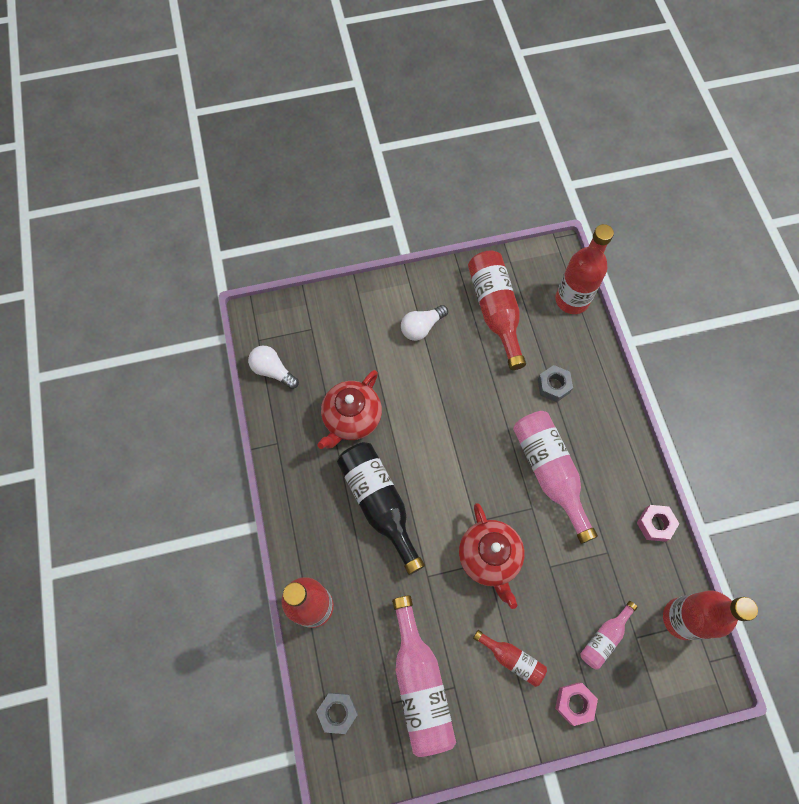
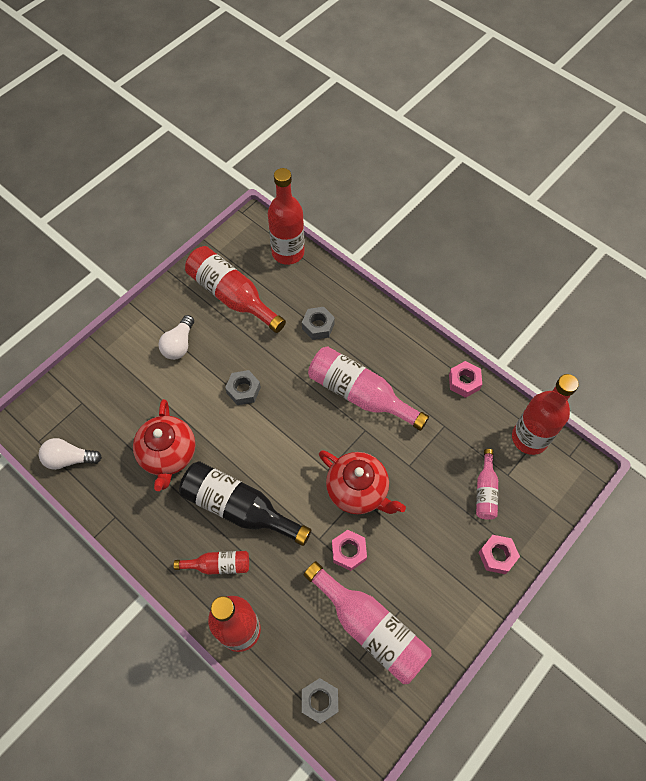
camera: 35 degrees left, 5 degrees down
red bottle [473,630,547,687] -> red bottle moved to [174,551,249,575]
none -> grey nut [225,370,261,405]
none -> pink nut [332,530,367,571]

